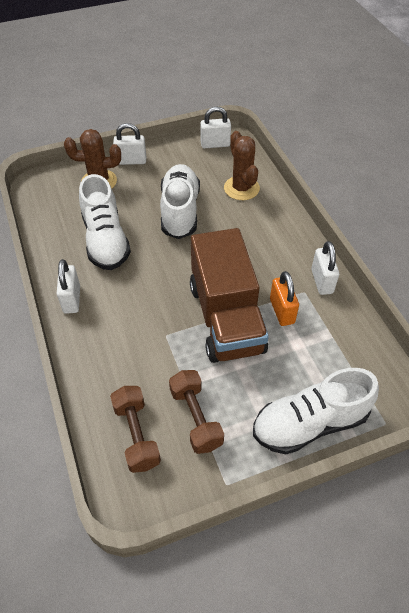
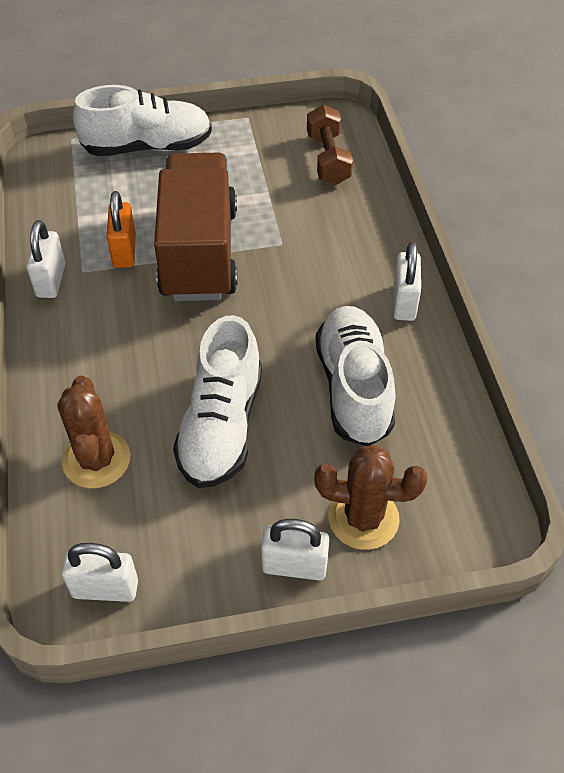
camera: 170 degrees left, 0 degrees up
brown dumbbell [169,370,224,454] -> none

